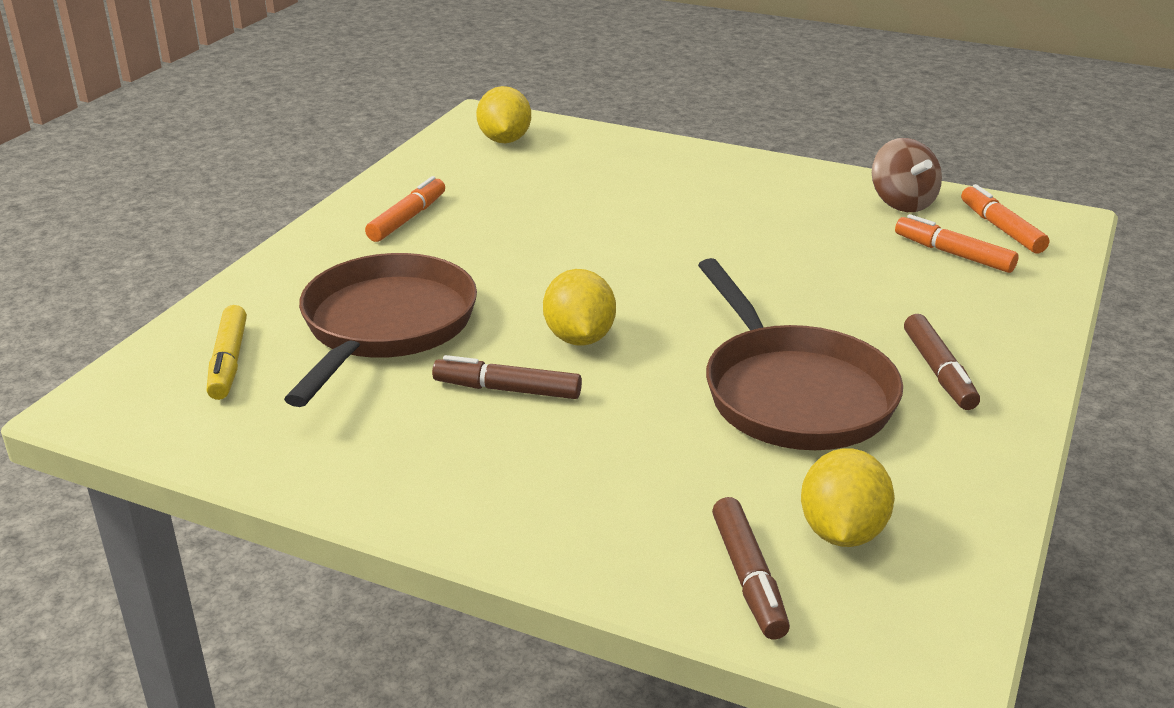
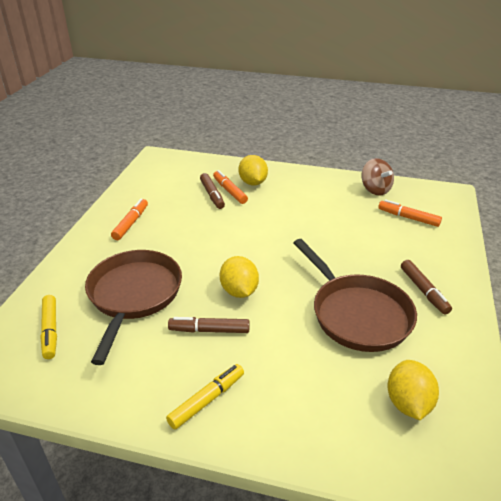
camera: 10 degrees left, 5 degrees up
yellow lemon [476,86,531,143] -> yellow lemon moved to [238,155,268,186]
brown marker [712,497,790,640] -> brown marker moved to [200,173,225,209]
orange marker [961,184,1049,253] -> orange marker moved to [213,170,248,204]
none -> yellow marker [166,364,244,429]

